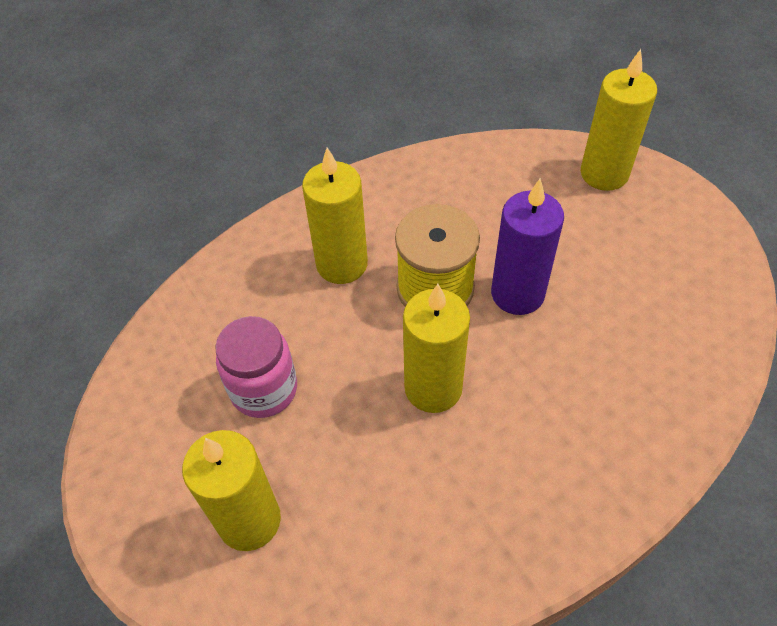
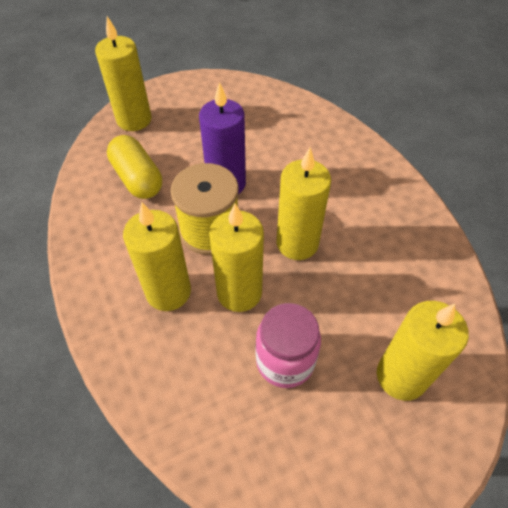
camera: 85 degrees left, 0 degrees up
none -> yellow capsule [107,135,162,199]
none -> yellow candle [209,203,264,312]

